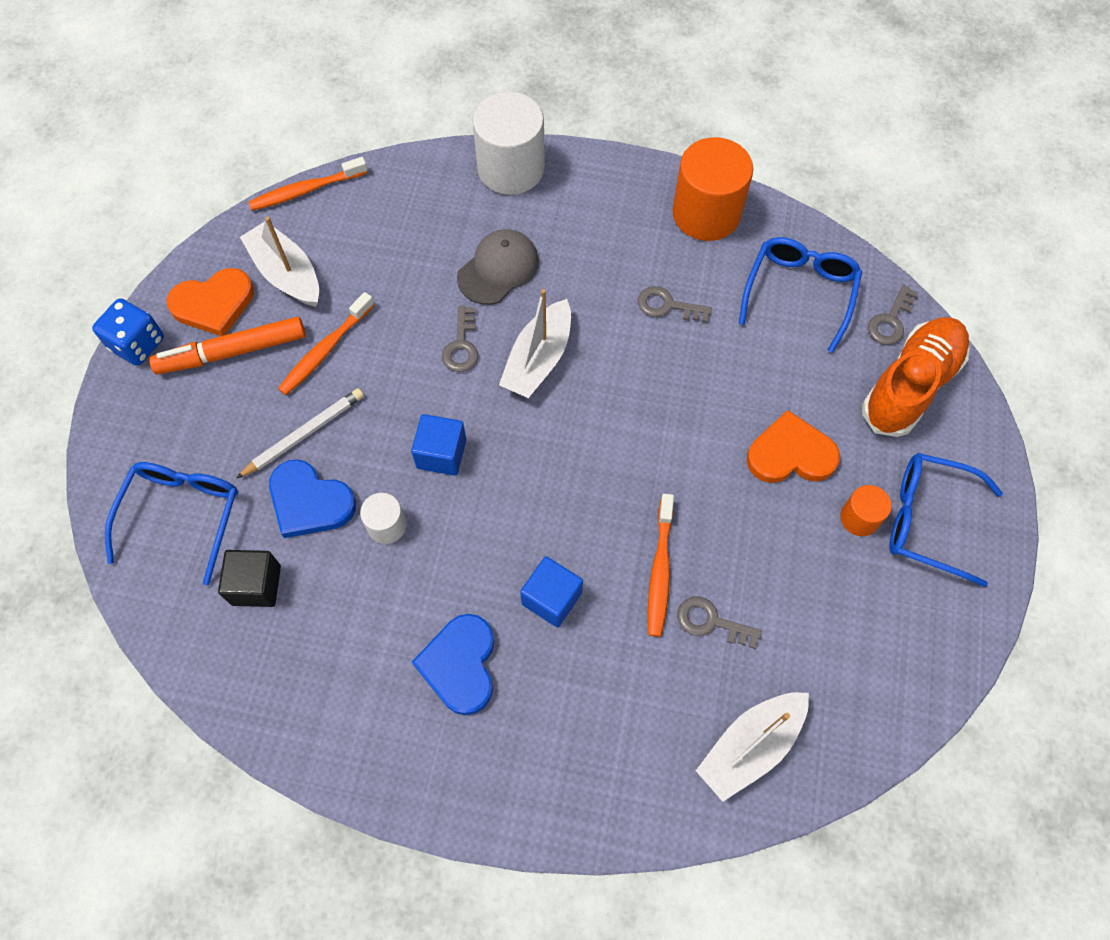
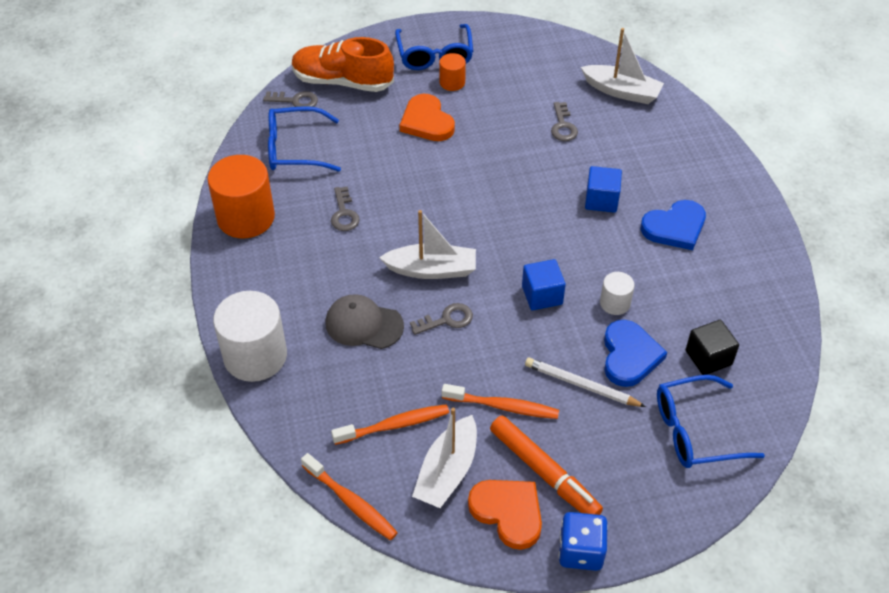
camera: 115 degrees left, 15 degrees down
orange toothbrush [648,494,674,637] -> orange toothbrush moved to [331,404,449,445]

